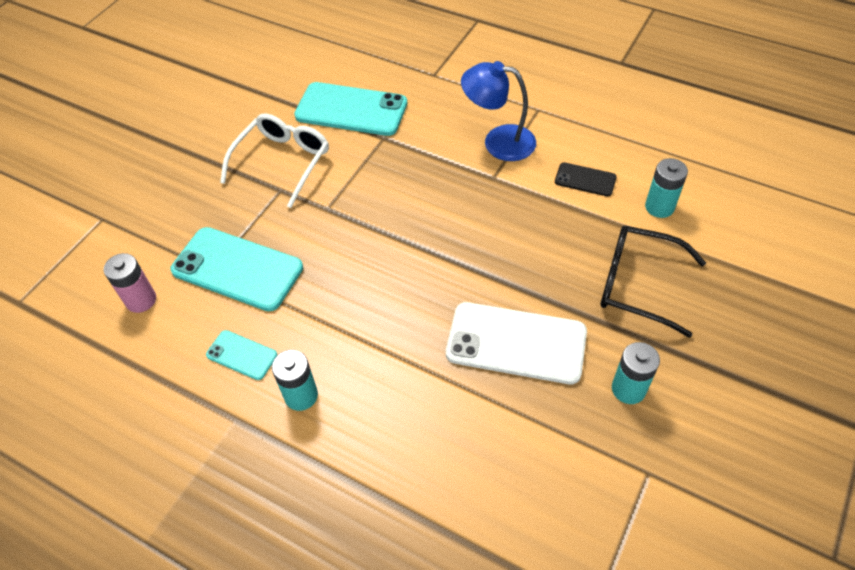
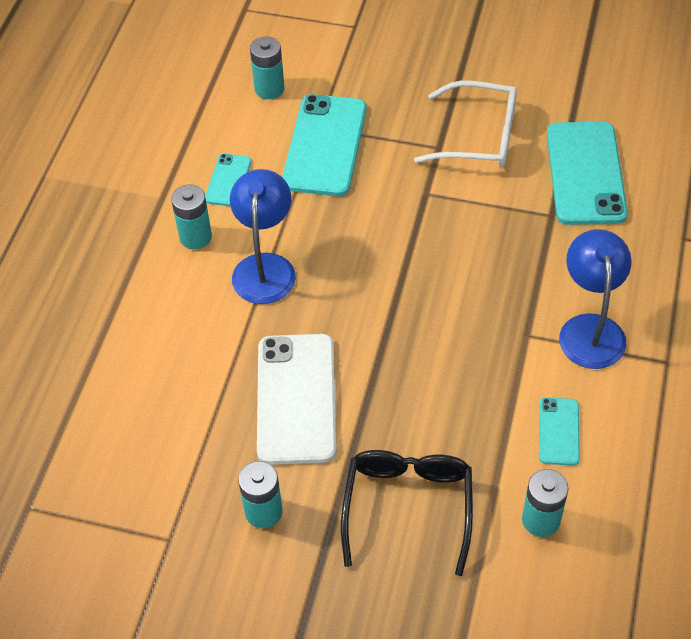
camera: 75 degrees right, 0 degrees up
pink battery [104,253,156,313] -> turquoise battery [250,36,285,99]
black phone [555,162,617,196] -> turquoise phone [539,397,580,466]
none -> blue lamp [230,169,296,304]

